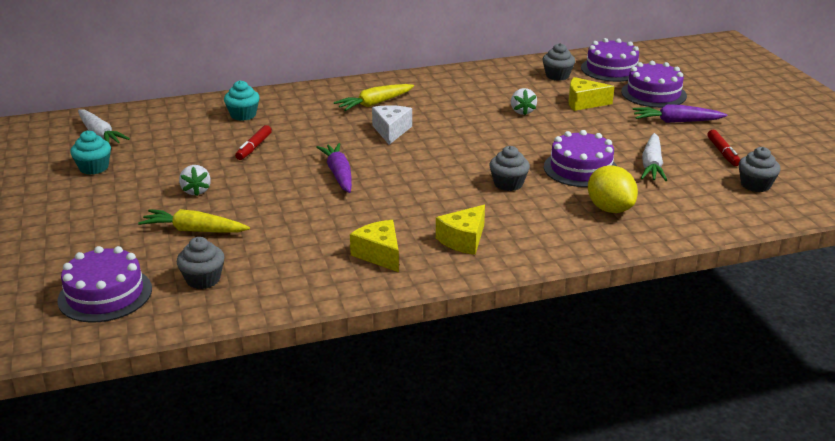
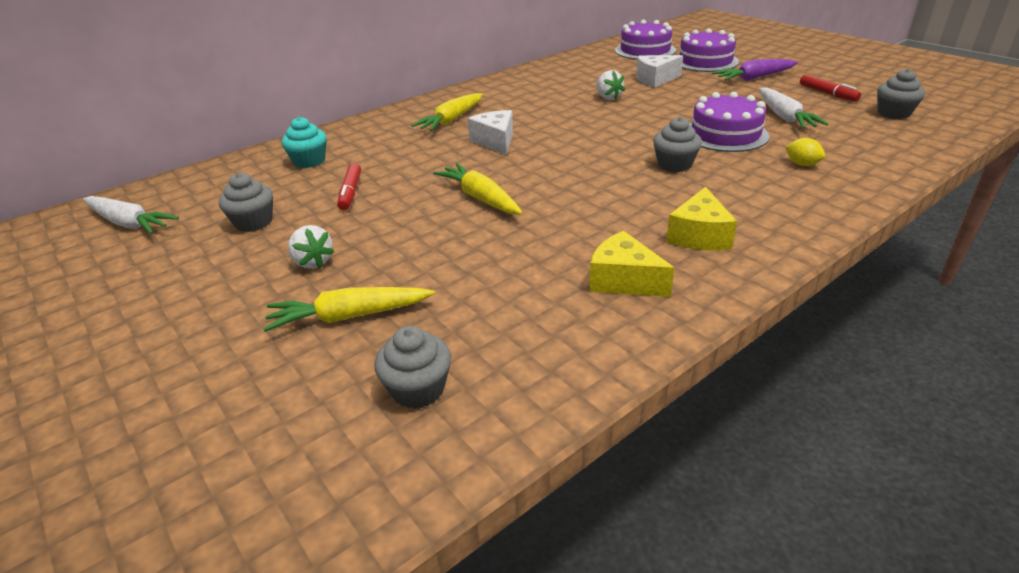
camera: 20 degrees left, 5 degrees up
purple cake [57,246,152,323] -> none
turquoise cupcake [70,130,111,175] -> none
purple carrot [316,143,352,193] -> yellow carrot [433,163,523,215]
grey cupcake [543,43,575,81] -> grey cupcake moved to [219,173,273,232]
yellow cheese [569,77,614,111] -> white cheese [636,55,683,88]
yellow lemon [588,165,638,213] -> yellow lemon [785,138,825,166], size x0.52

